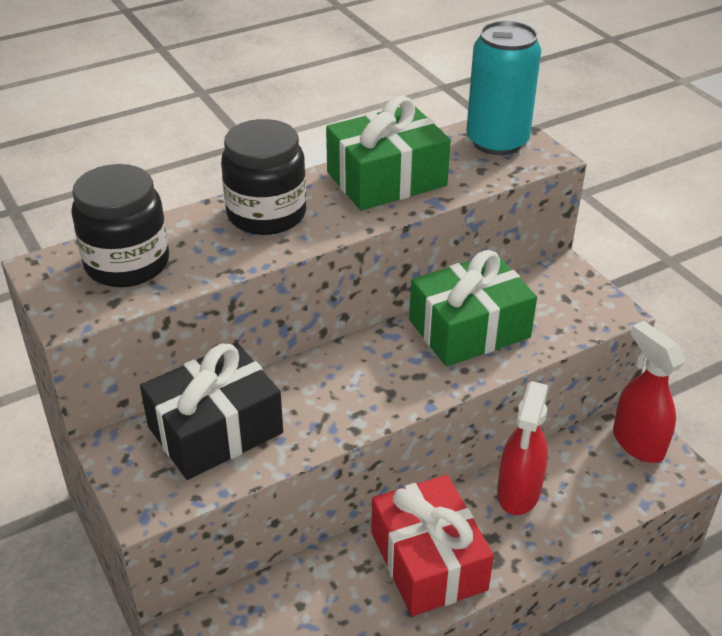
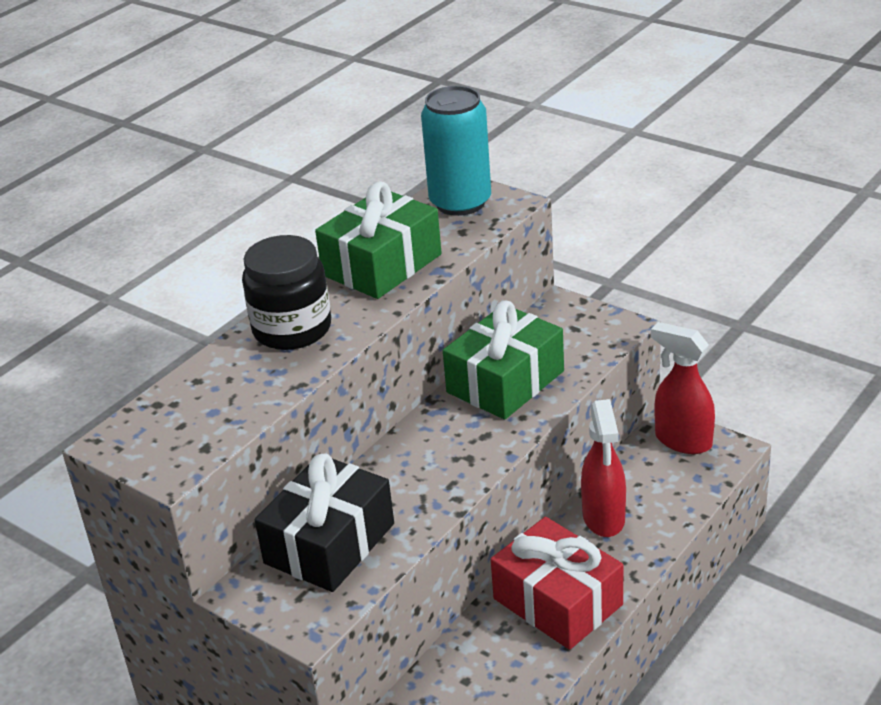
camera: 20 degrees left, 5 degrees down
black jar [71,164,169,287] -> none

